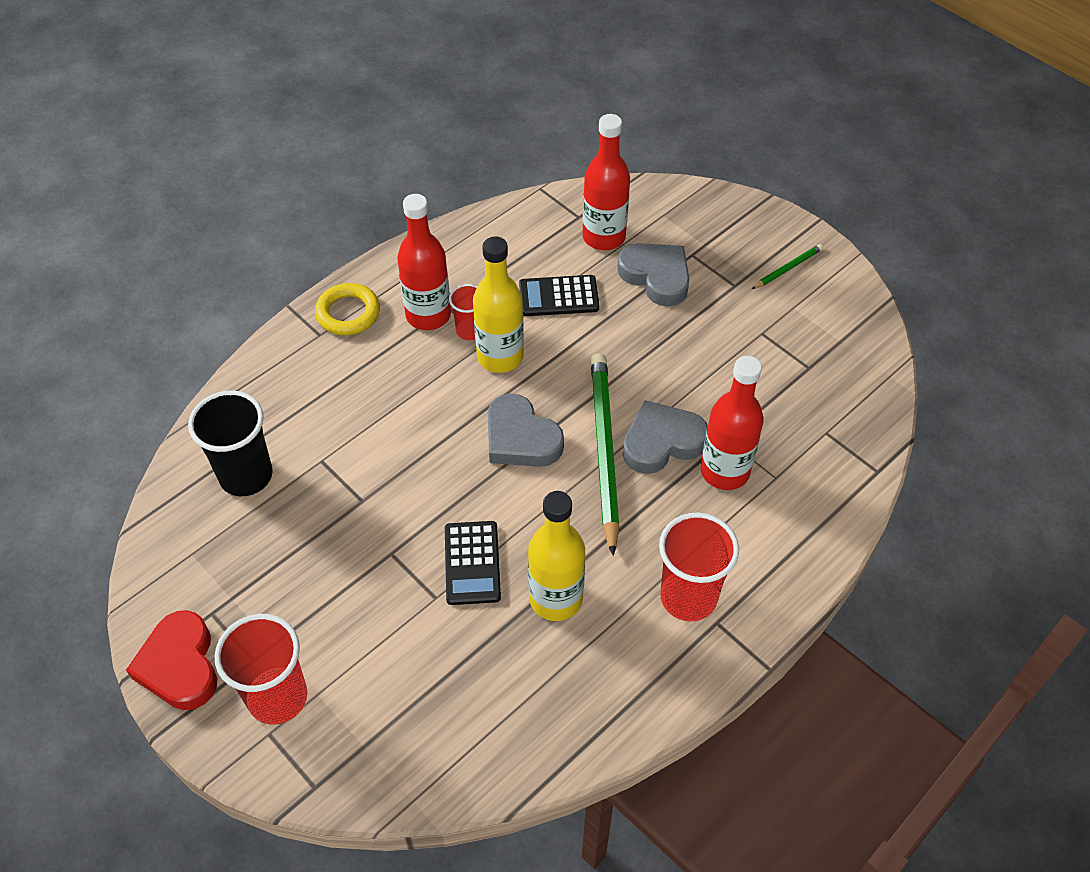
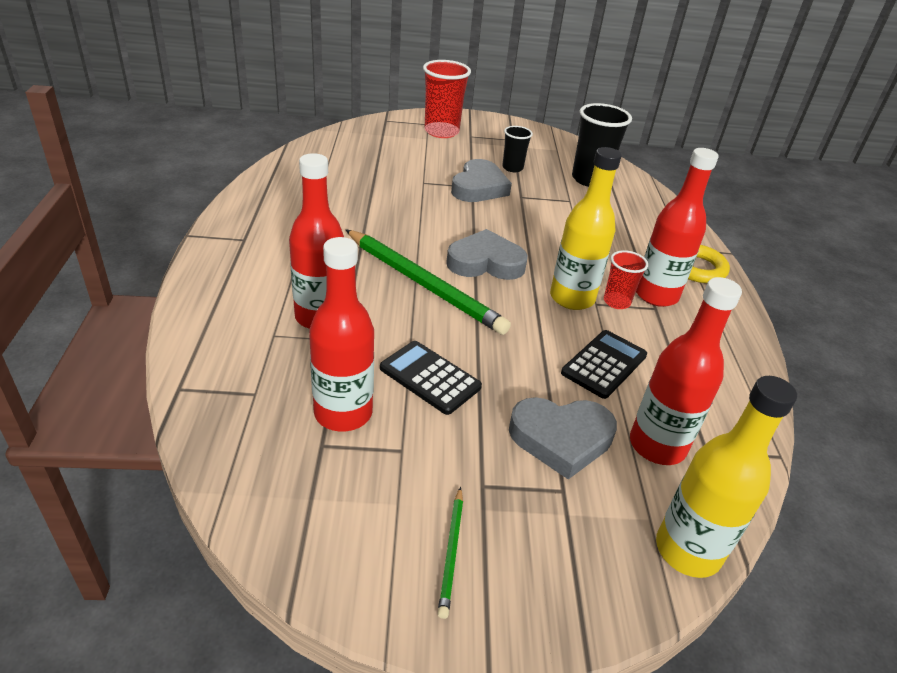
camera: 130 degrees right, 15 degrees down
red heart [126,610,218,710] -> none
black calculator [445,521,501,605] -> black calculator moved to [380,341,482,415]
yellow bottle [528,491,585,621] -> yellow bottle moved to [656,376,797,578]
grey heart [622,400,708,474] -> grey heart moved to [451,159,512,202]
red cup [659,513,739,622] -> none
none -> red bottle [309,237,374,432]
none -> black cup [502,126,533,172]

